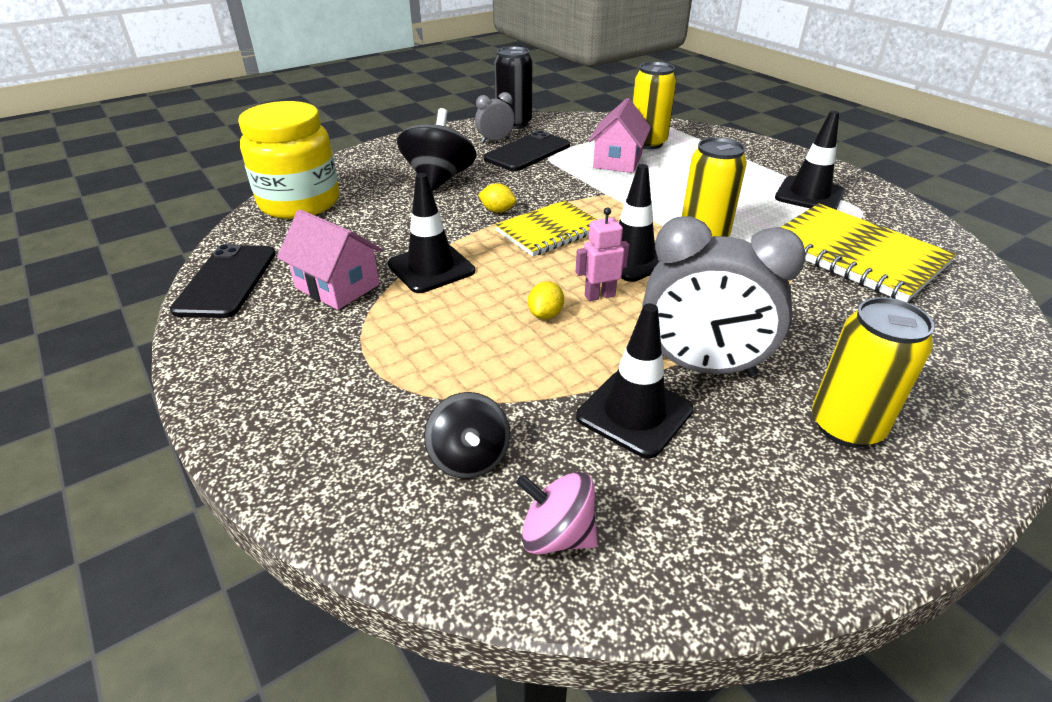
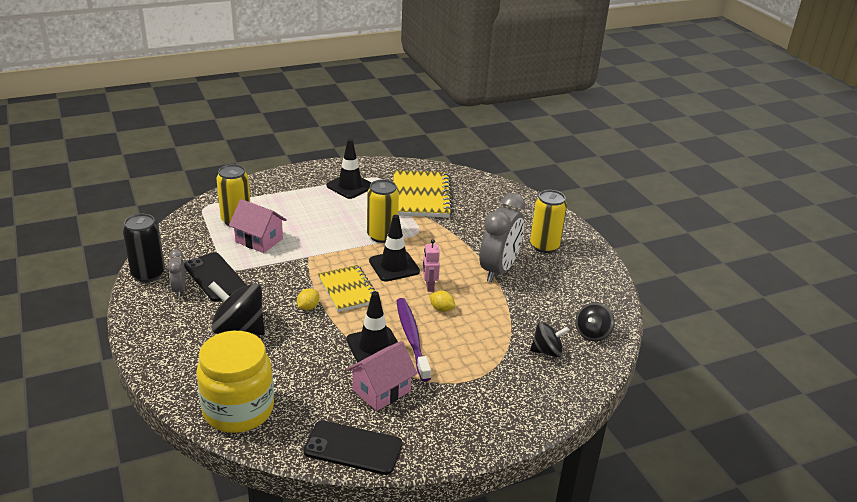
camera: 80 degrees left, 5 degrees down
pink spinning top [516,472,598,555] -> black spinning top [576,302,615,341]
black traffic cone [576,304,693,459] -> none
yellow notebook [780,203,956,302] -> yellow notebook turned 60 degrees counterclockwise [393,170,453,217]
none -> purple toothbrush [396,298,431,382]

